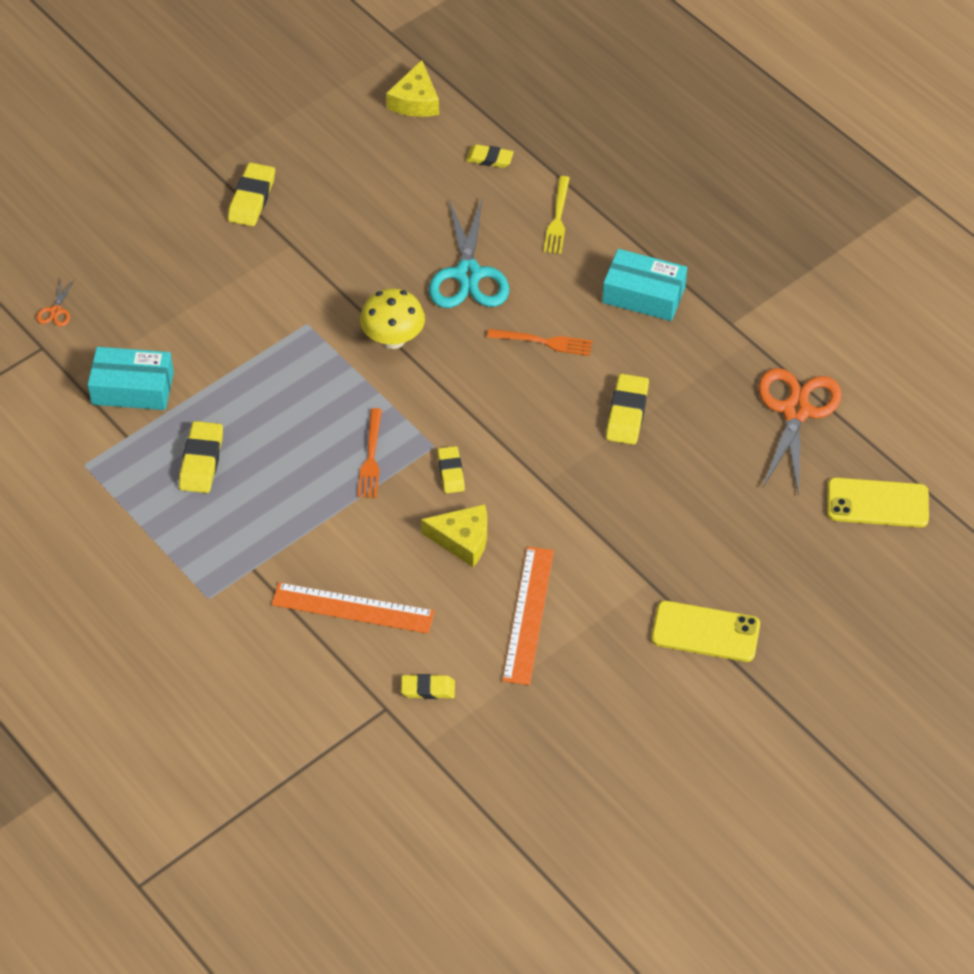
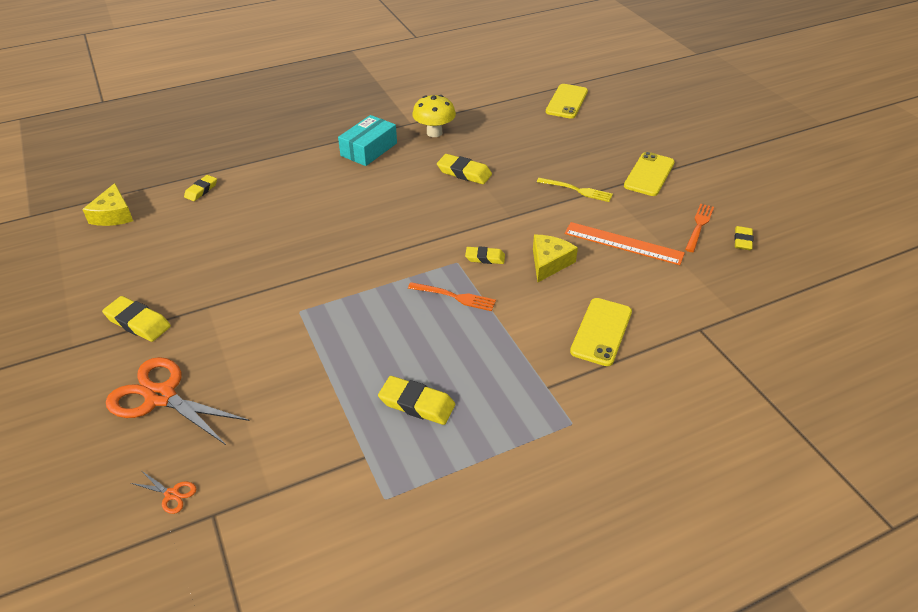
camera: 75 degrees left, 10 degrees down
turquoise box [88,347,174,410] -> none
orange ruler [272,582,435,634] -> yellow phone [570,298,632,366]
yellow mushroom [360,288,425,349] -> yellow mushroom moved to [412,95,456,137]
yellow cheese [386,60,439,117] -> yellow cheese turned 60 degrees clockwise [82,183,133,226]
yellow eraser [401,674,455,699] -> yellow eraser moved to [734,226,753,250]
turquoise scissors [429,199,509,308] -> none
orange fork [487,329,592,356] -> orange fork moved to [685,204,714,252]
yellow fork [544,176,570,254] -> yellow fork moved to [537,178,613,202]
orange scissors [758,368,842,496] -> orange scissors moved to [106,357,250,445]

